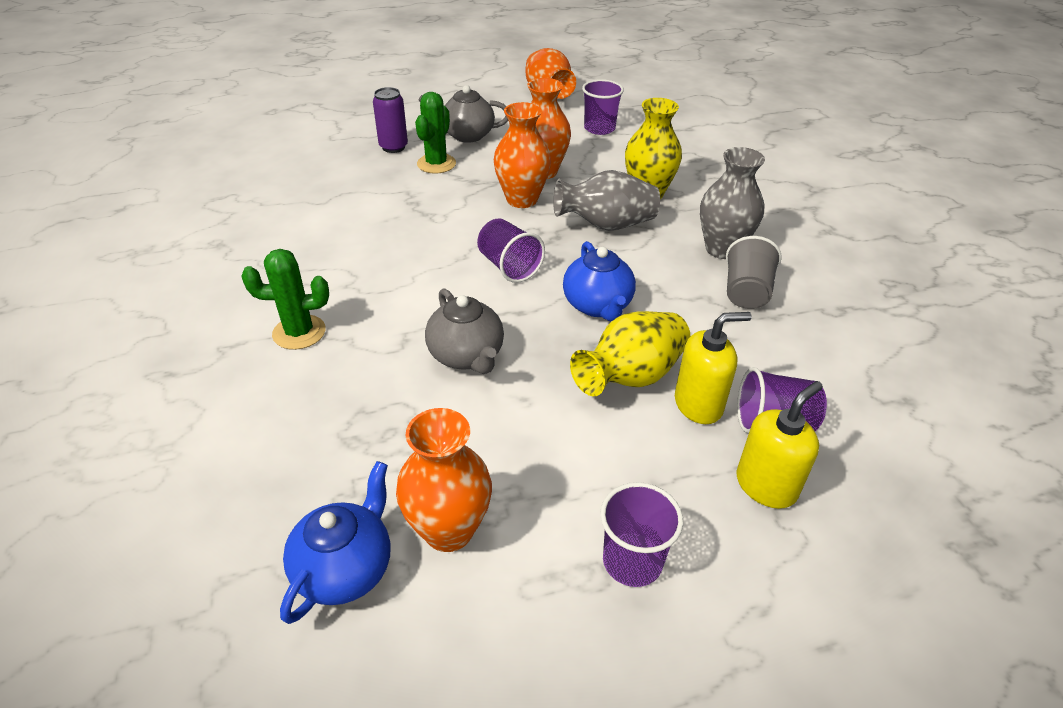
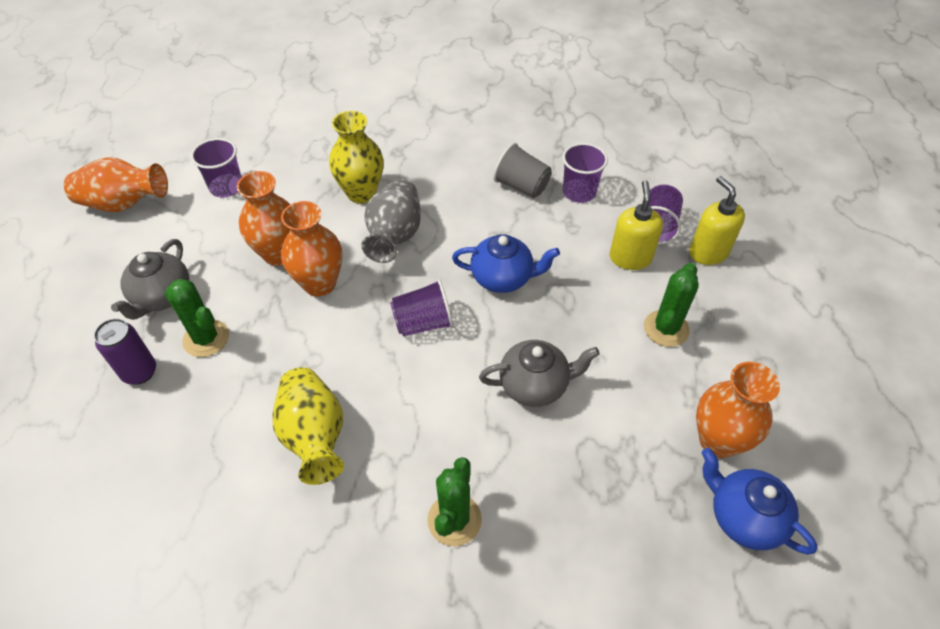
camera: 70 degrees left, 10 degrees up
yellow vase [570,311,690,396] -> yellow vase moved to [273,367,344,485]
purple cup [600,482,683,587] -> purple cup moved to [562,143,608,203]
grey vase [700,147,765,259] -> none
none -> green cactus [644,263,699,347]

